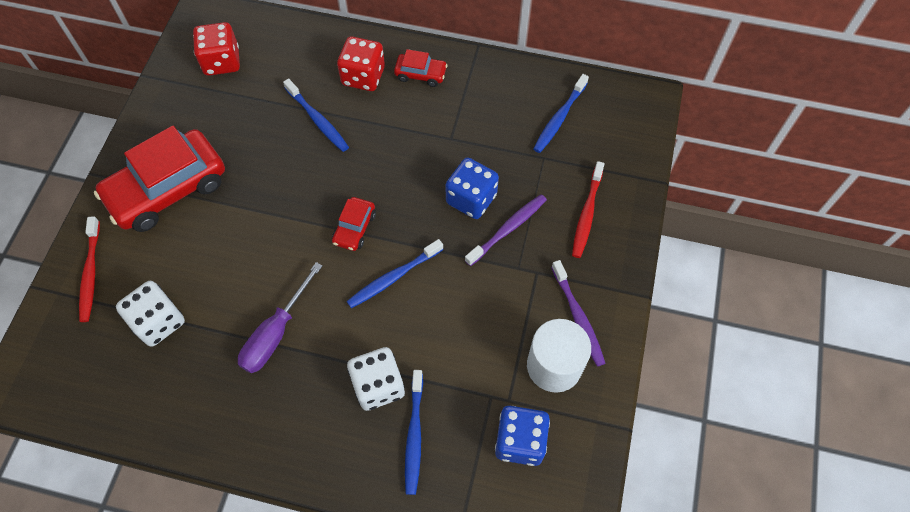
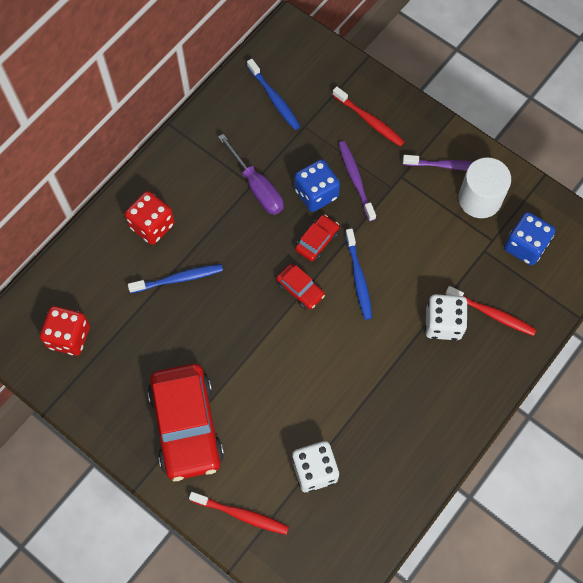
camera: 65 degrees left, 5 degrees up
purple screwdriver [238,262,323,373] -> purple screwdriver moved to [218,134,283,215]
red car [394,49,447,87] -> red car moved to [295,215,339,261]
blue toothbrush [405,370,423,495] -> red toothbrush [445,286,537,336]

